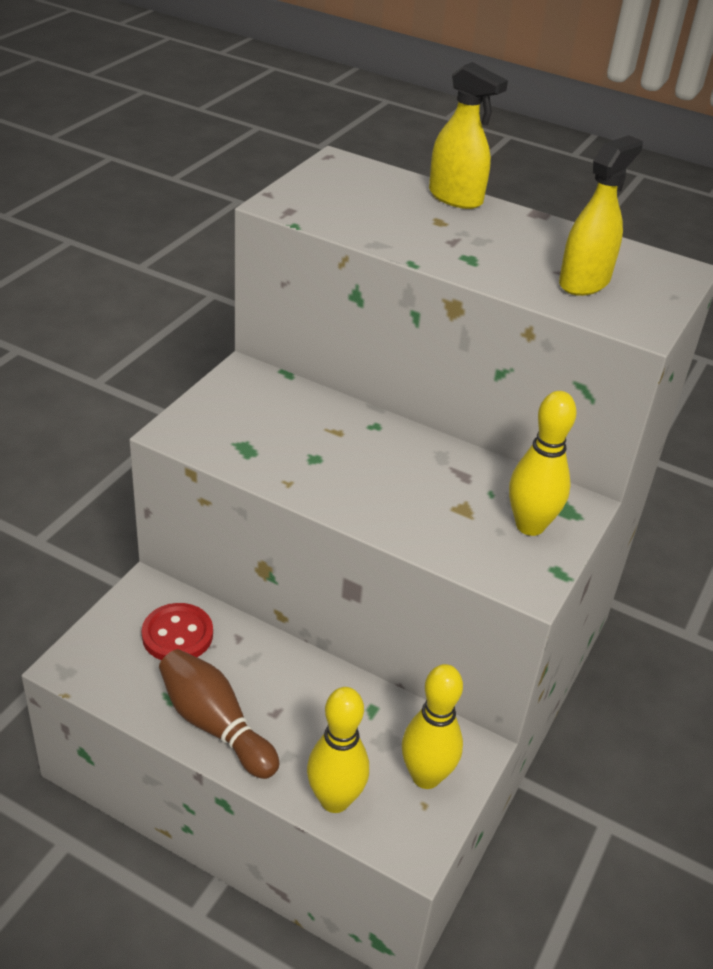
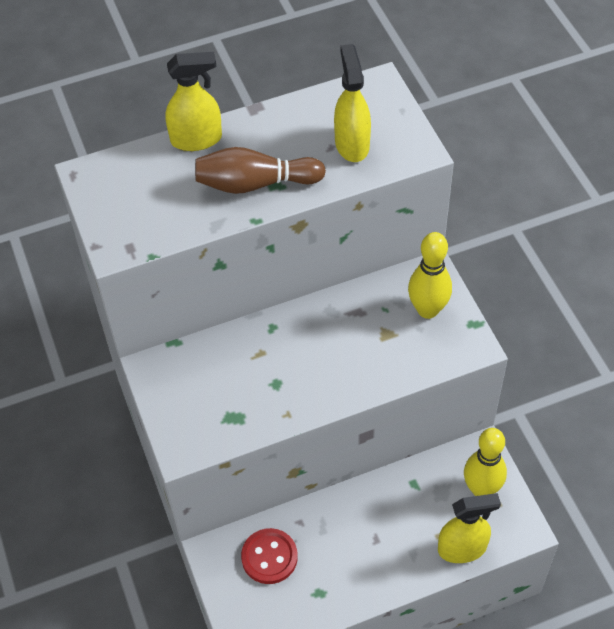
camera: 45 degrees left, 15 degrees up
brown bowling pin [159,649,280,779] -> brown bowling pin moved to [195,147,326,194]
yellow bowling pin [307,687,369,813] -> yellow spray bottle [438,493,501,563]

